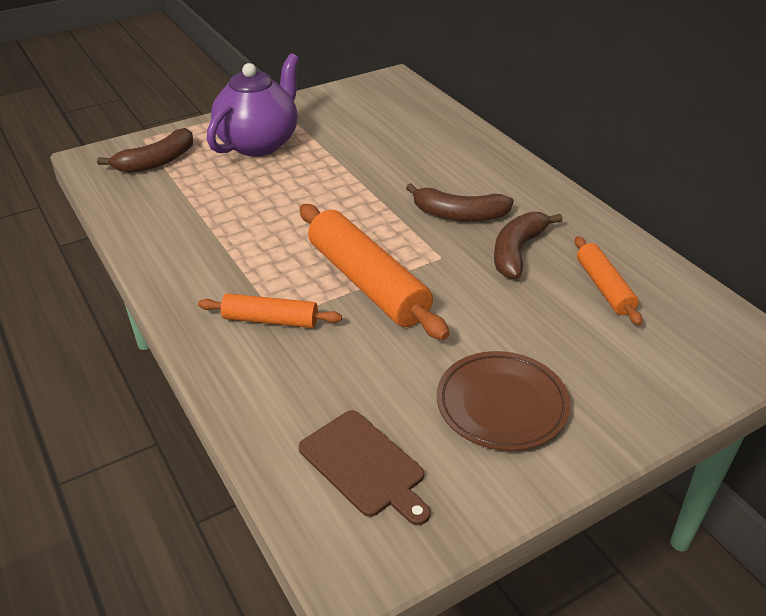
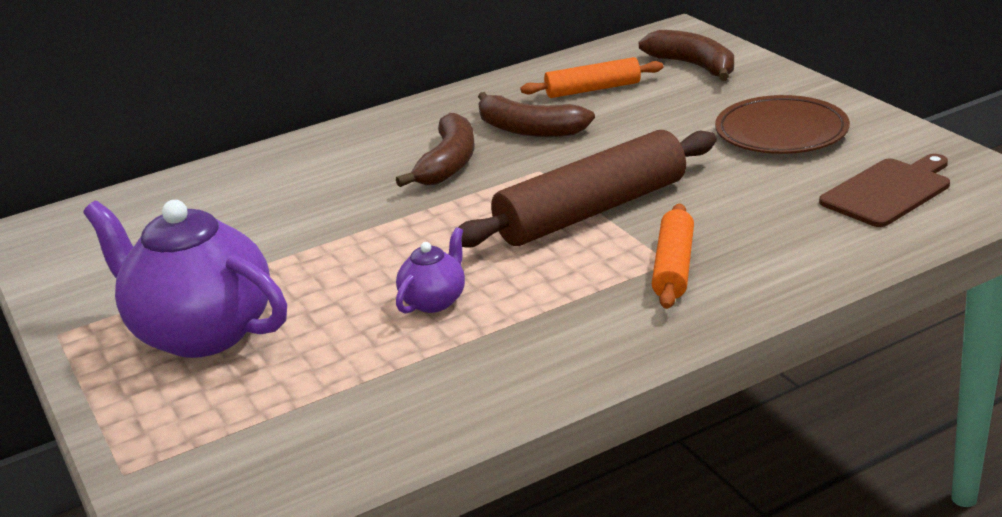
camera: 85 degrees left, 10 degrees down
brown banana [97,128,193,173] -> brown banana moved to [639,30,734,81]
orange rolling pin [300,204,450,340] -> brown rolling pin [458,130,717,248]
none -> purple teapot [396,227,465,314]

